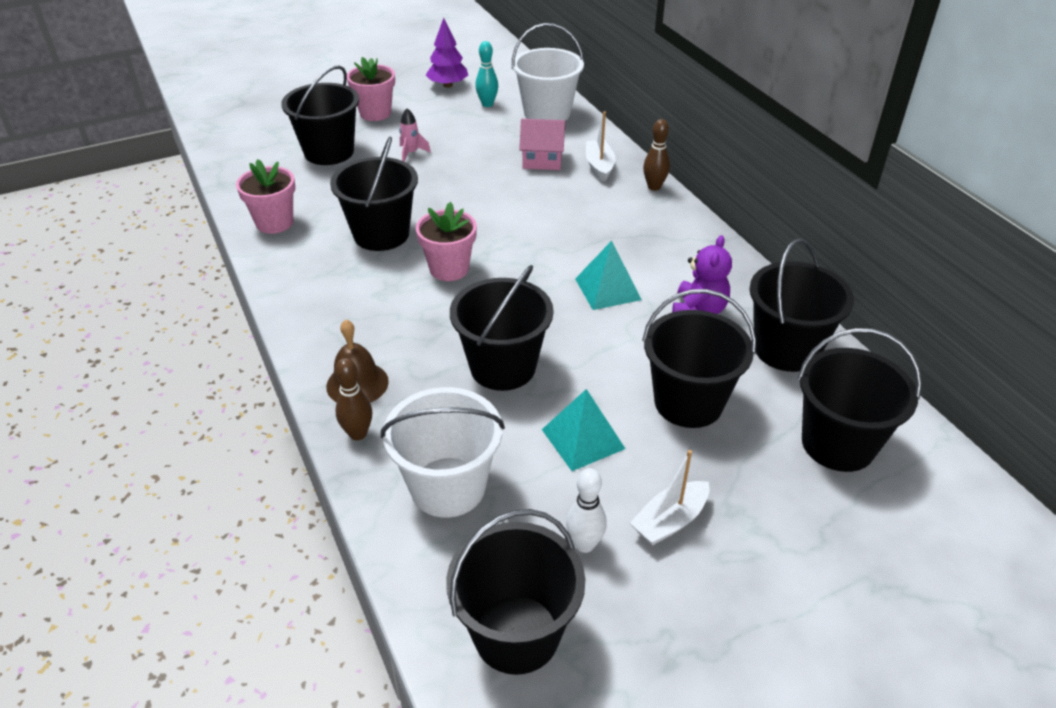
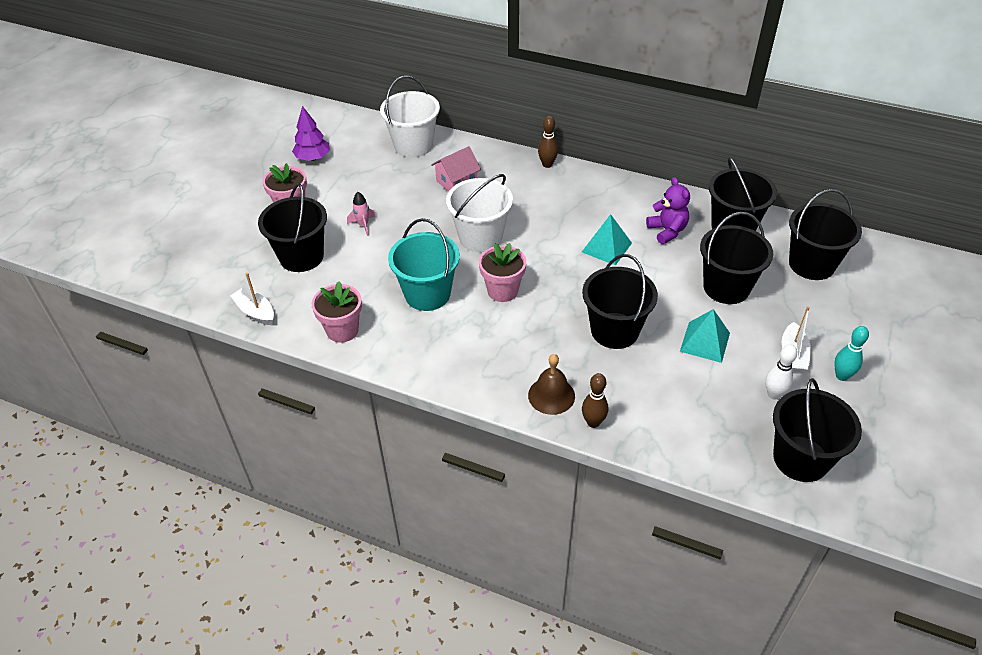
camera: 40 degrees left, 5 degrees up
black bucket [330,136,418,251] -> turquoise bucket [388,218,460,311]
white bucket [381,387,505,518] -> white bucket moved to [446,174,513,252]
turquoise bowling pin [475,41,498,107] -> turquoise bowling pin moved to [834,326,869,381]
white boat [586,111,616,182] -> white boat moved to [230,273,274,325]

